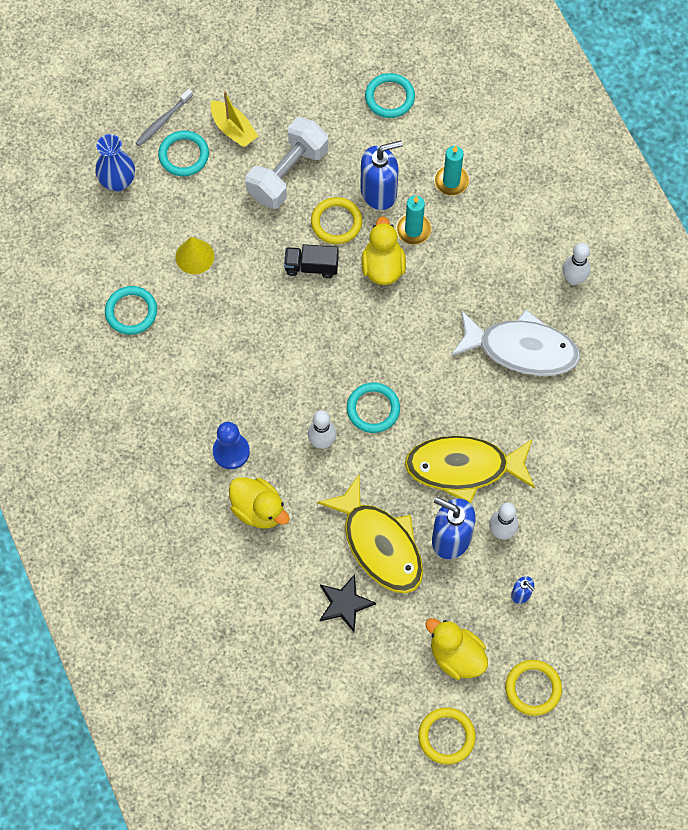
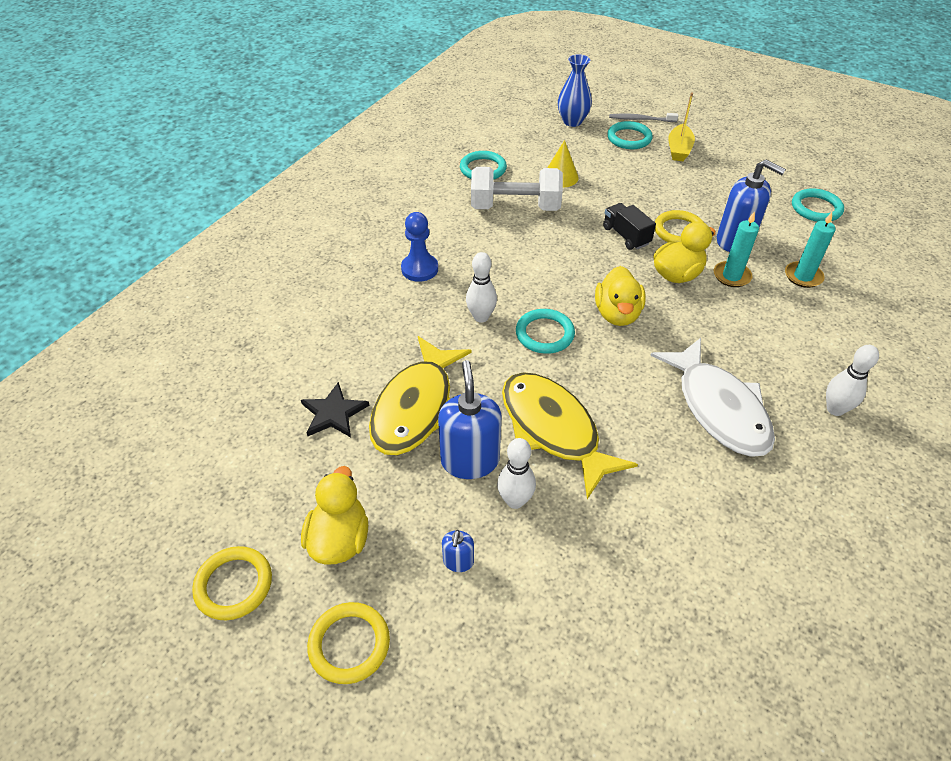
camera: 55 degrees right, 20 degrees down
yellow duck [229,477,290,529] -> yellow duck moved to [595,266,646,326]
white dumbbell [246,117,328,209] -> white dumbbell moved to [471,167,563,211]

